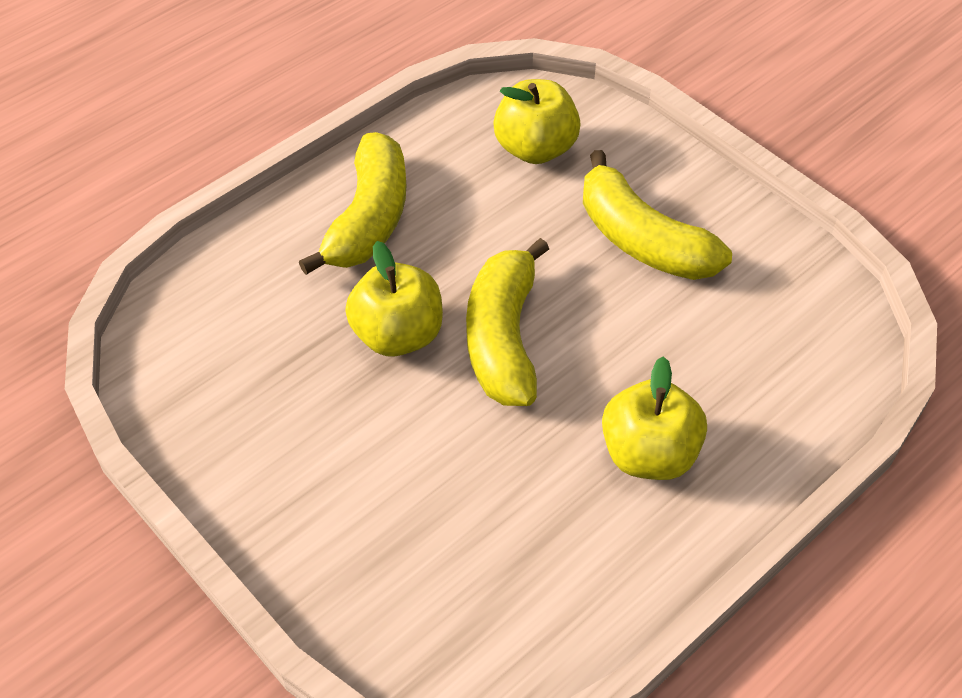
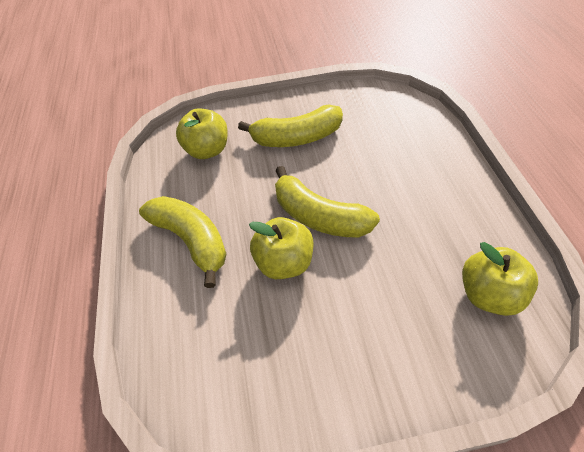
camera: 55 degrees left, 0 degrees up
yellow apple [602,356,707,480] -> yellow apple moved to [462,242,538,316]

